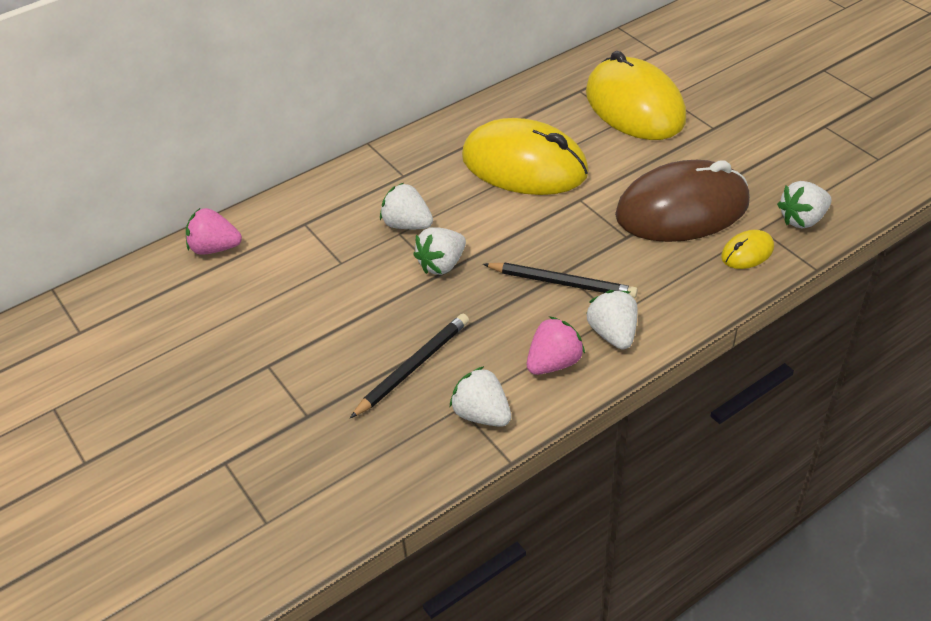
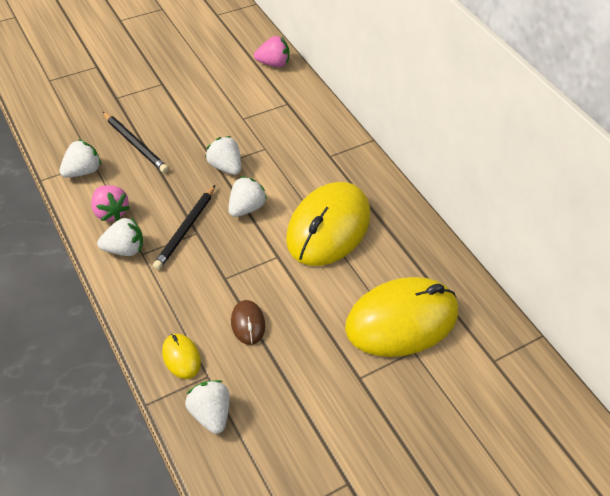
camera: 90 degrees right, 5 degrees up
pink strawberry [186,208,242,254] -> pink strawberry turned 75 degrees clockwise [254,36,289,67]
white strawberry [380,183,433,229] -> white strawberry moved to [229,176,267,217]
brown mouse [615,160,750,242] -> brown mouse [231,300,265,345], size x0.42

